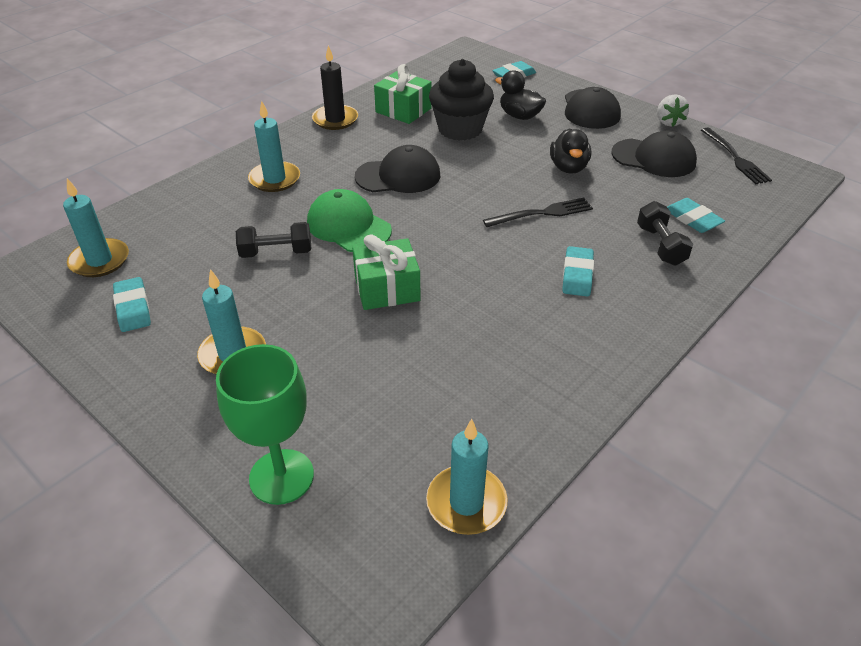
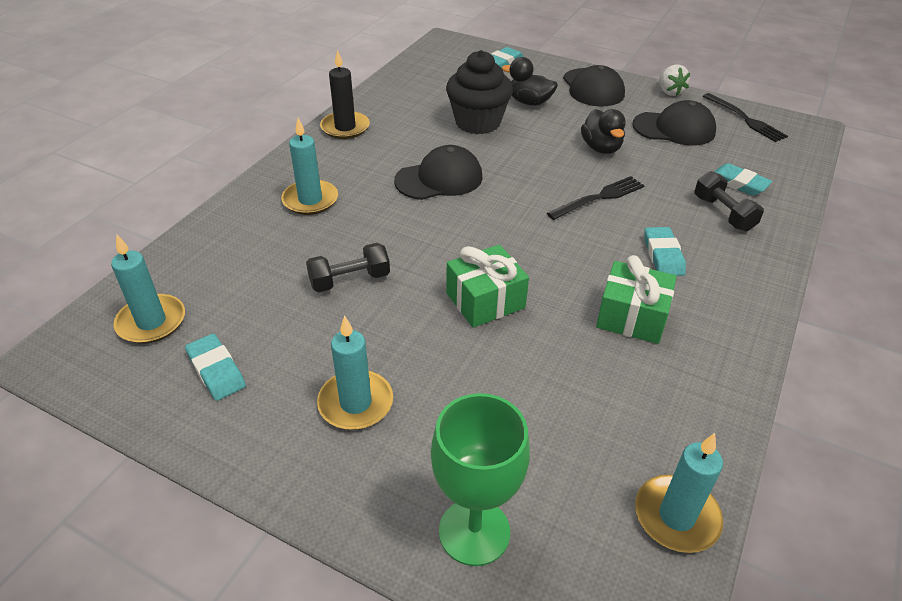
camera: 15 degrees left, 0 degrees up
green cap [307,189,392,252] -> none
green gift [374,64,431,124] -> green gift moved to [596,255,677,344]

